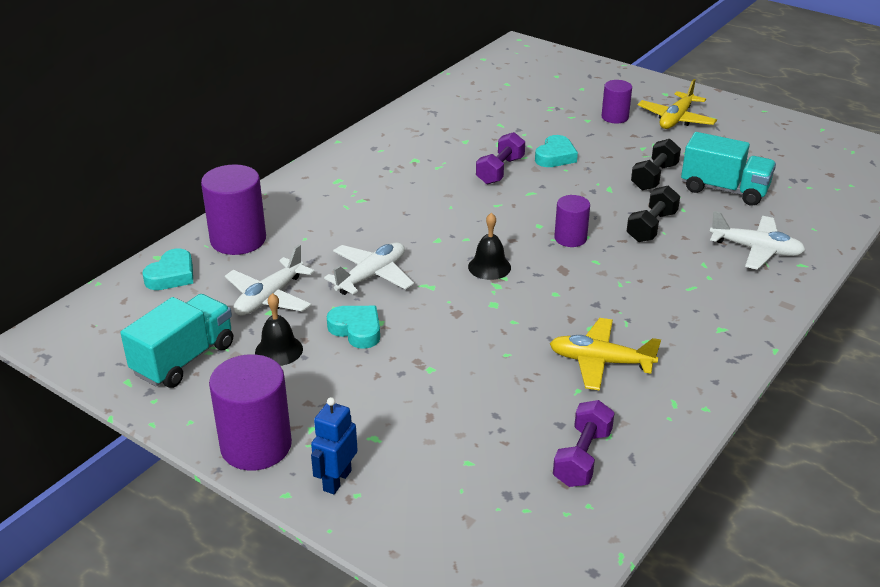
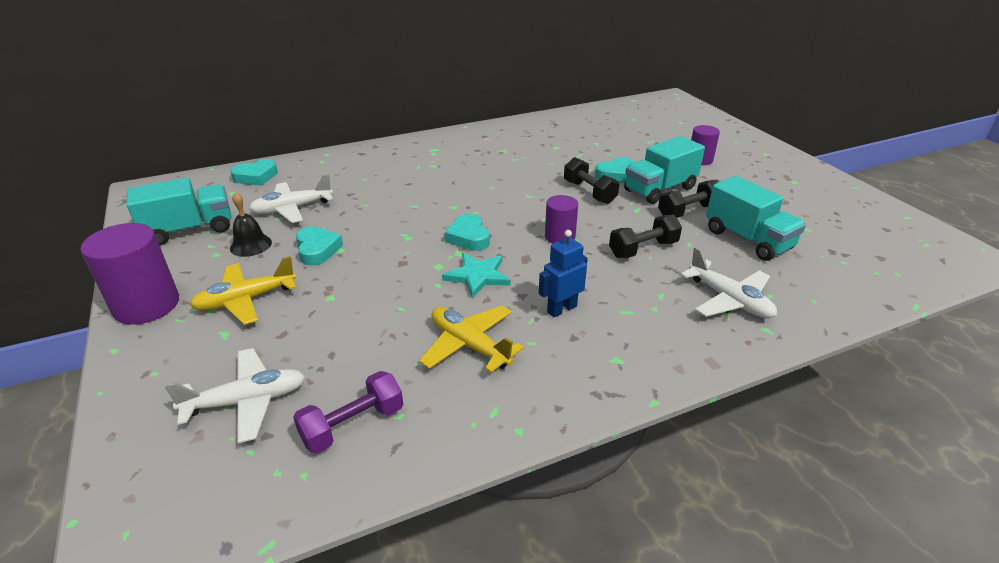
camera: 30 degrees right, 0 degrees up
purple cylinder [201,164,266,255] -> none
blue robot [311,397,358,494] -> blue robot moved to [539,230,588,318]
white plane [324,242,414,295] -> white plane moved to [164,348,305,443]
black bell [468,212,511,280] -> turquoise heart [445,214,490,251]
purple dumbbell [476,132,525,184] -> none
yellow plane [638,79,717,129] -> yellow plane moved to [190,256,296,325]
none -> turquoise star [442,253,510,298]
none -> black dumbbell [564,157,619,204]
none -> turquoise truck [624,136,705,204]

